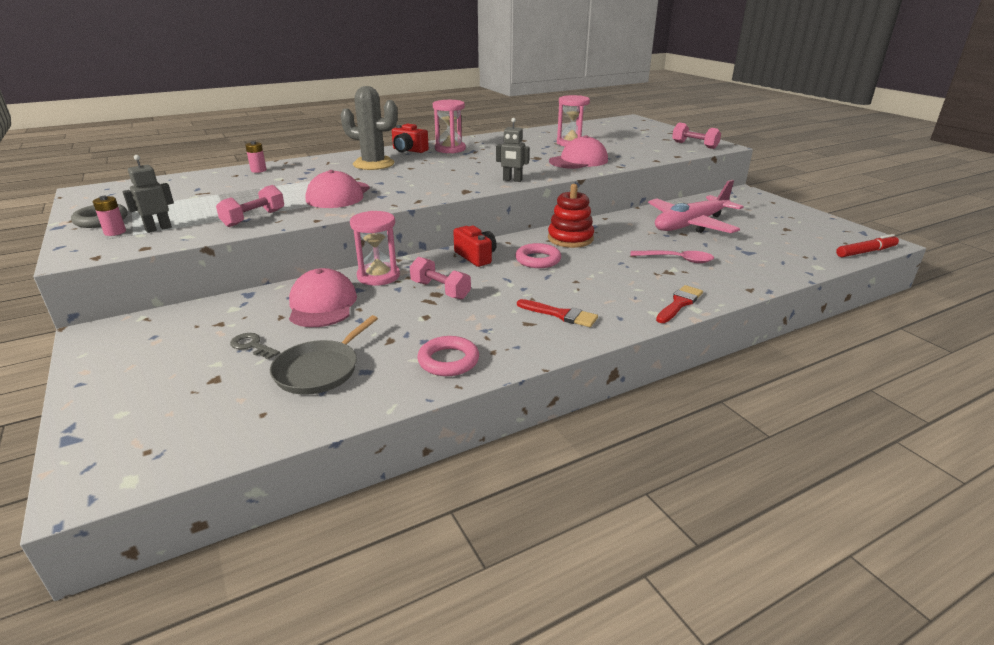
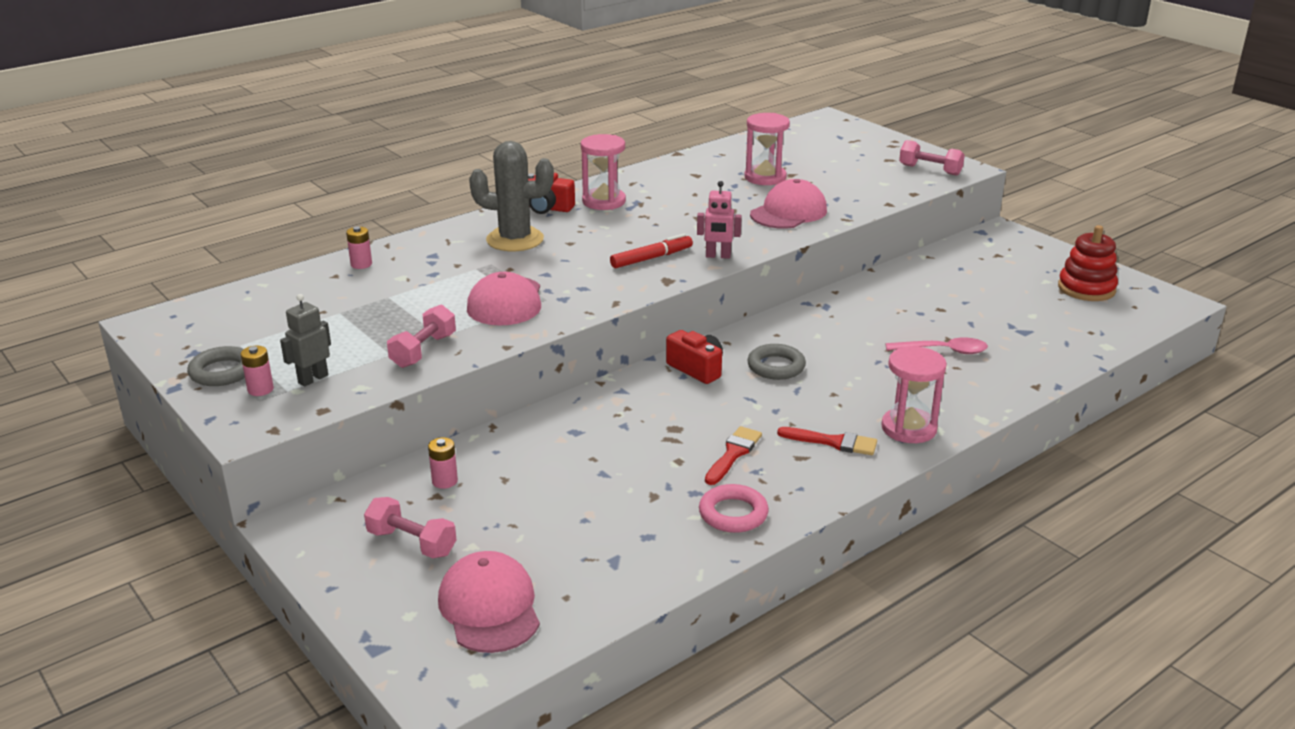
camera: 10 degrees left, 0 degrees up
grey key [230,333,280,360] -> none
grey pan [270,315,378,395] -> none
pink cap [289,268,357,327] -> pink cap moved to [438,551,540,653]
pink hourglass [350,211,400,286] -> pink hourglass moved to [881,346,947,443]
pink dumbbell [410,257,471,300] -> pink dumbbell moved to [364,497,456,558]
grey robot [496,118,529,182] -> pink robot [697,181,742,259]
pink ring [515,243,561,268] -> grey ring [747,344,806,380]
red stacking toy [548,184,594,248] -> red stacking toy moved to [1058,225,1118,301]
pink plane [648,180,744,233] -> none
red brush [656,285,703,323] -> red brush moved to [705,426,762,485]
red marker [836,234,899,257] -> red marker moved to [610,234,693,268]
none -> pink battery [428,437,458,489]

